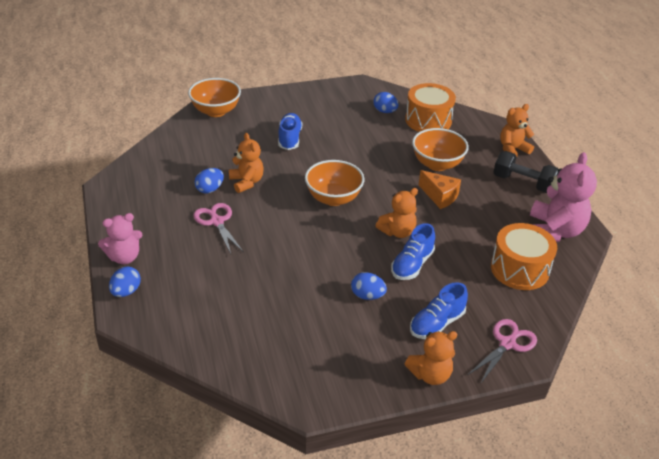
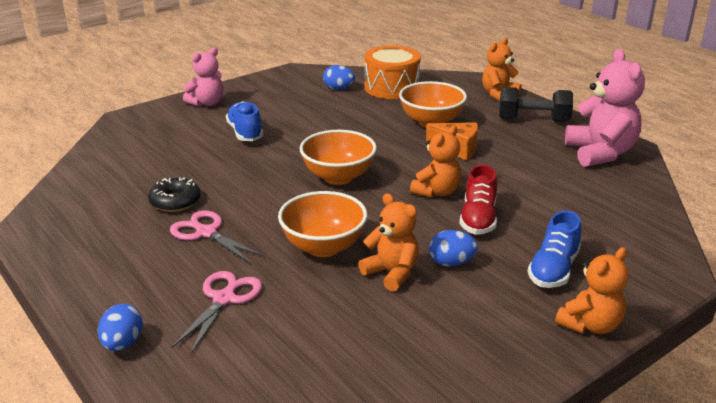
camera: 20 degrees left, 10 degrees down
pink teddy bear [98,213,142,264] -> pink teddy bear moved to [183,47,224,107]
orange bowl [188,78,241,117] -> orange bowl moved to [278,191,368,257]
blue egg [194,168,224,193] -> black donut [148,178,200,212]
orange teddy bear [229,133,264,193] -> orange teddy bear moved to [358,193,419,291]
blue shoe [391,223,435,280] -> red shoe [459,165,497,235]
pink scissors [468,319,537,384] -> pink scissors moved to [171,271,262,354]
orange drum [491,223,557,290] -> none

